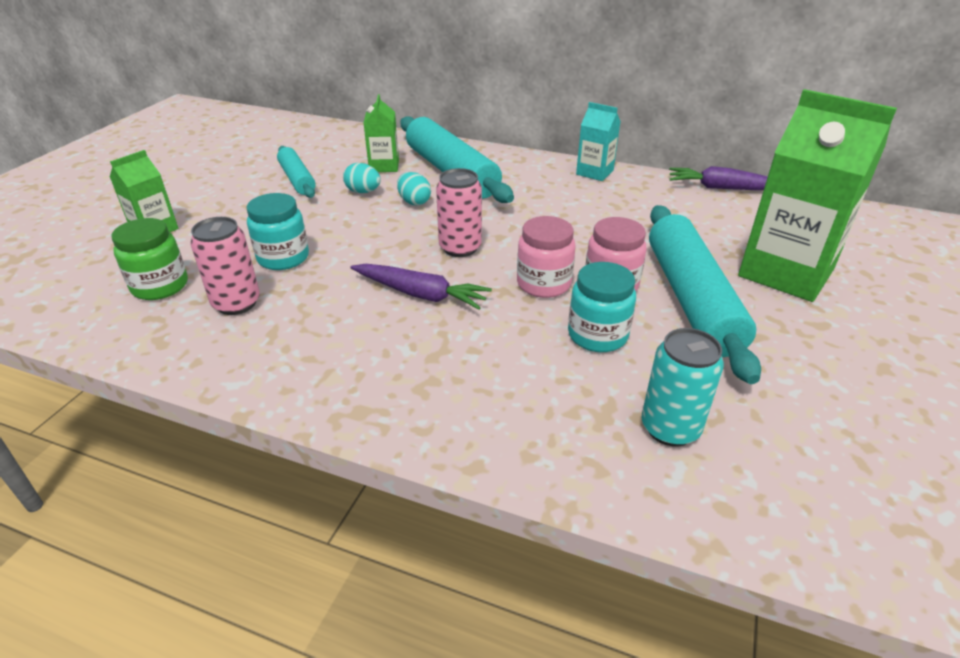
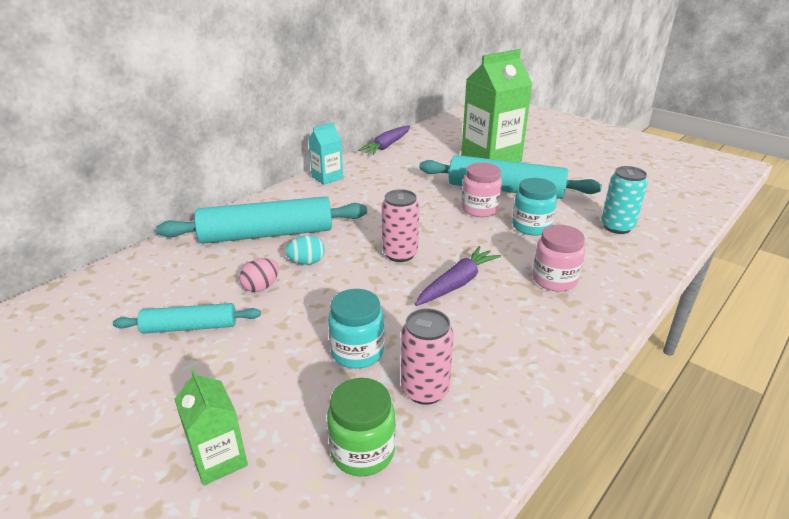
camera: 70 degrees left, 5 degrees down
turquoise egg [343,163,381,193] -> pink egg [240,258,279,292]
green carton [364,94,399,172] -> none
pink jar [517,216,576,298] -> pink jar moved to [532,225,585,292]

